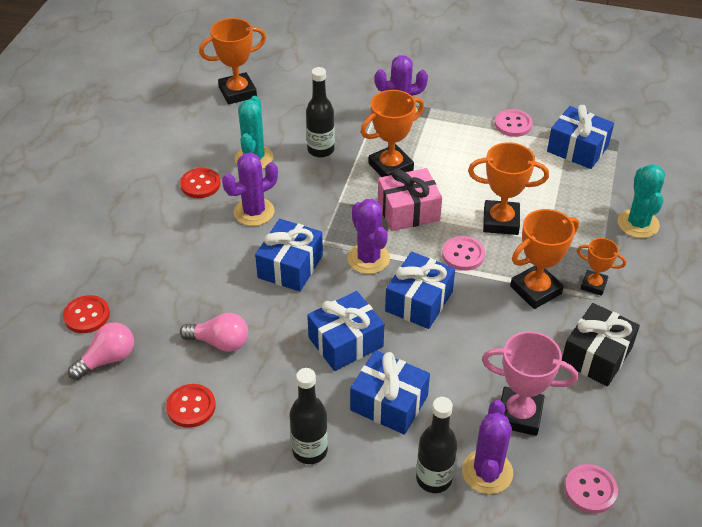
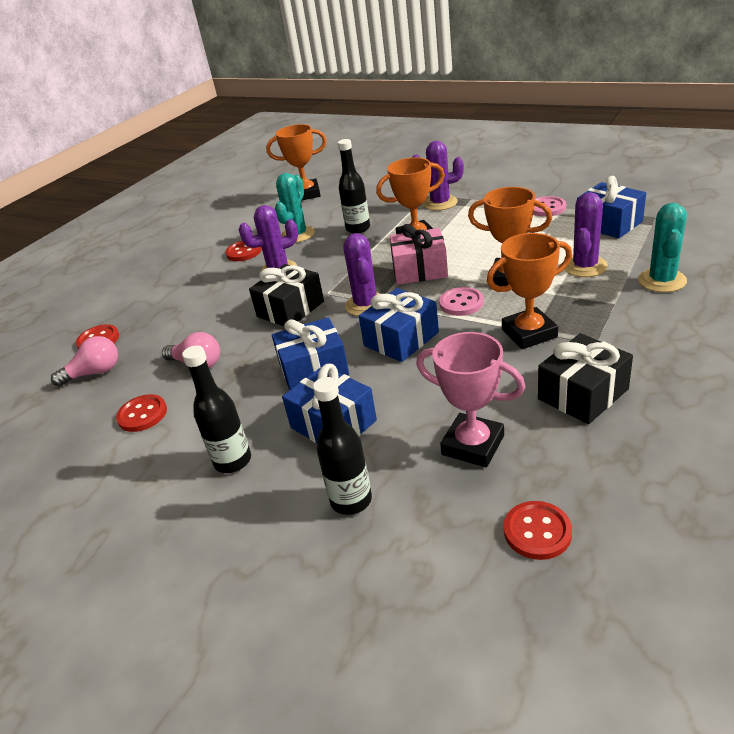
camera: 20 degrees right, 10 degrees down
blue gift [255,219,323,292] -> black gift [249,264,324,326]
purple cactus [462,400,513,494] -> purple cactus moved to [564,192,608,277]
pink button [565,464,618,513] -> red button [504,501,572,560]
orange trophy [577,238,626,296] -> none

